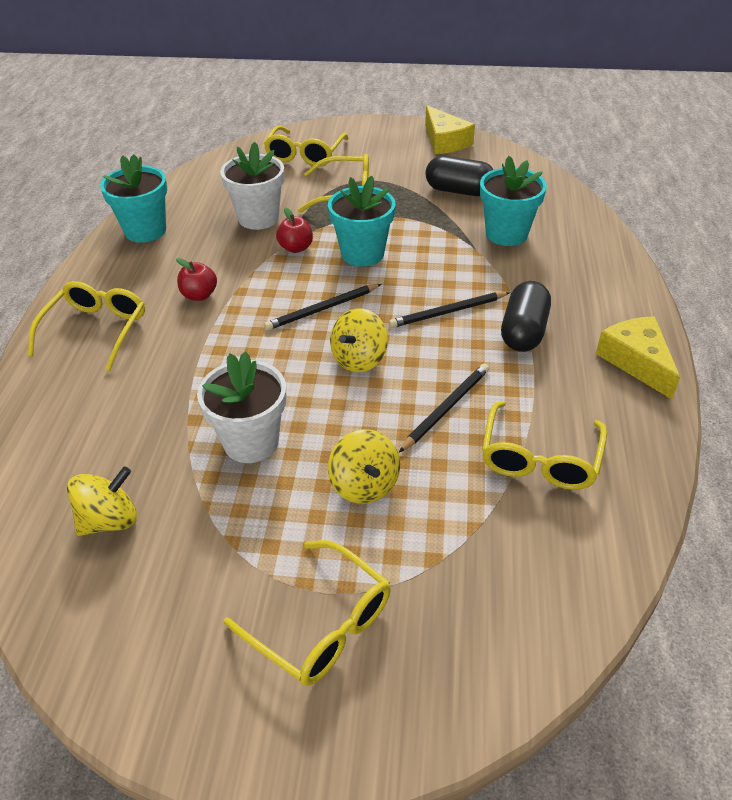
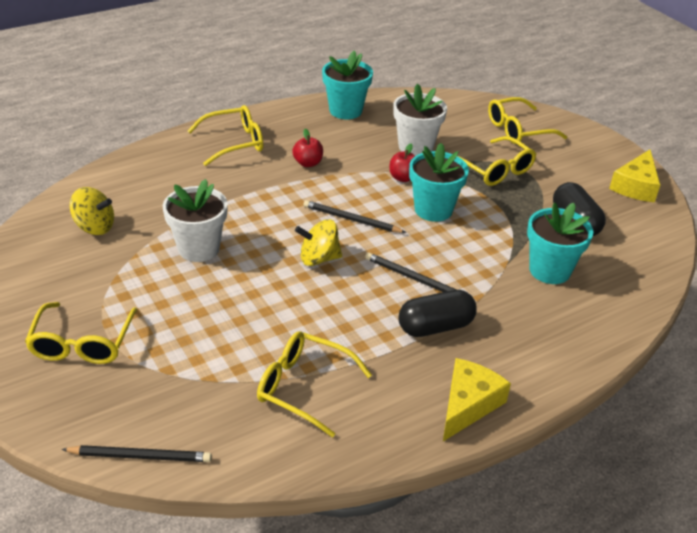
camera: 50 degrees right, 5 degrees down
yellow spinning top [328,429,400,504] -> none
black pencil [399,363,489,452] -> black pencil moved to [62,445,212,462]
yellow glasses [482,401,607,490] -> yellow glasses turned 45 degrees clockwise [257,331,372,437]

